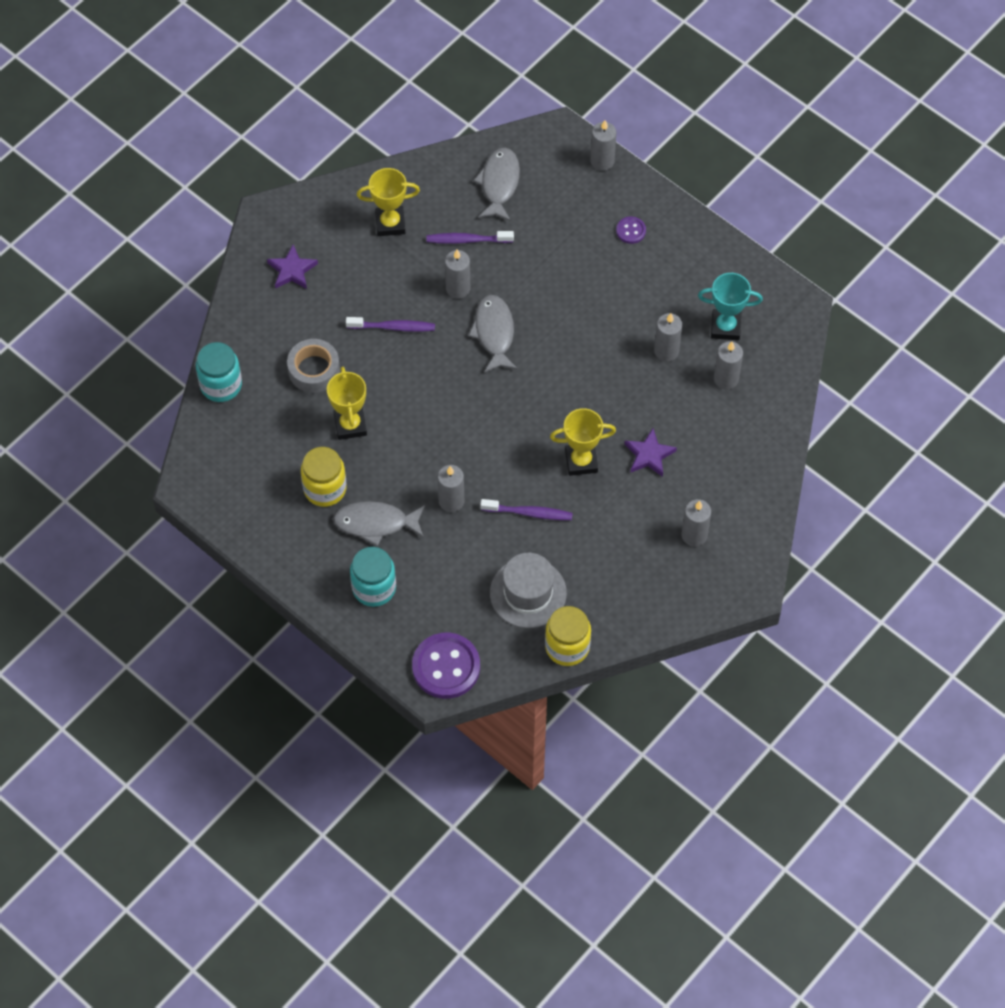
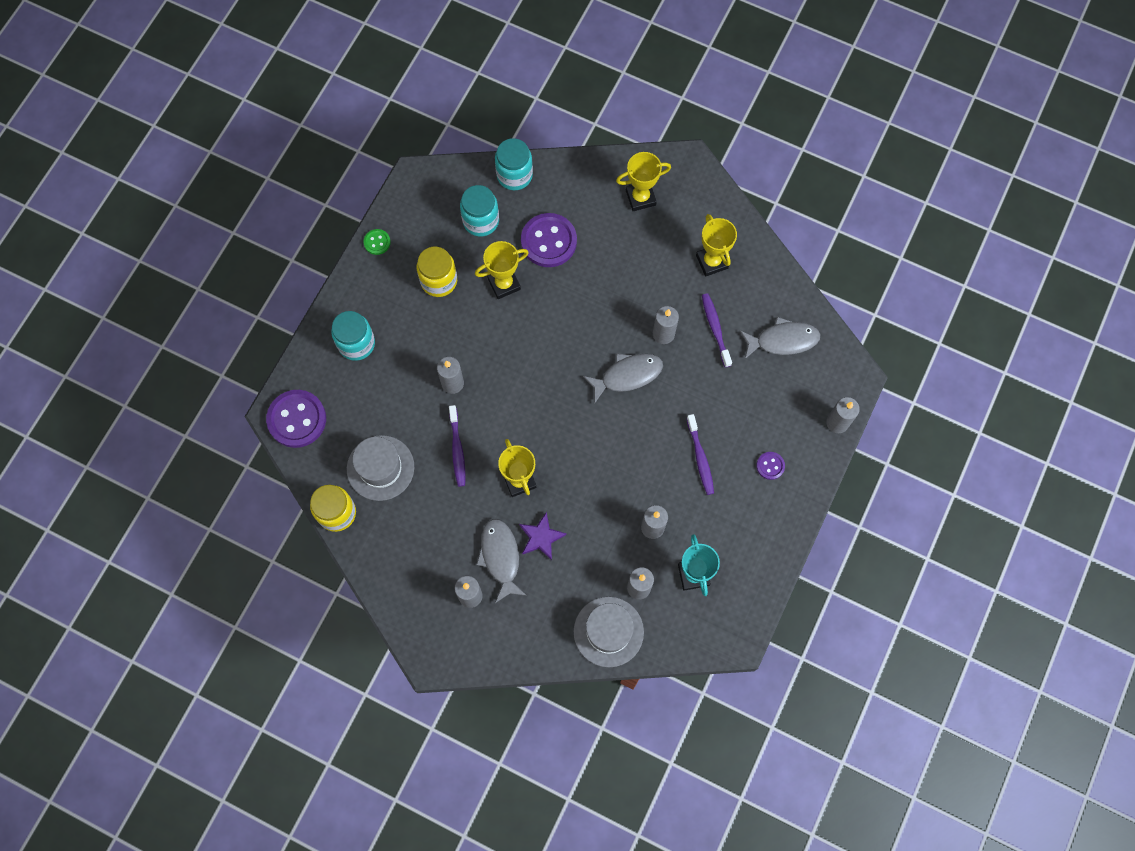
camera: 75 degrees right, 10 degrees up
purple star [267,245,318,289] -> yellow trophy [616,152,671,211]
grey tape [287,339,340,393] -> purple button [521,213,577,267]
grey fish [333,501,425,546] -> grey fish moved to [476,519,527,603]
purple toothbrush [346,317,435,332] -> purple toothbrush moved to [686,414,714,495]
none -> green button [363,229,391,255]
none -> turquoise jar [460,185,499,237]
none -> grey hat [574,597,644,667]

